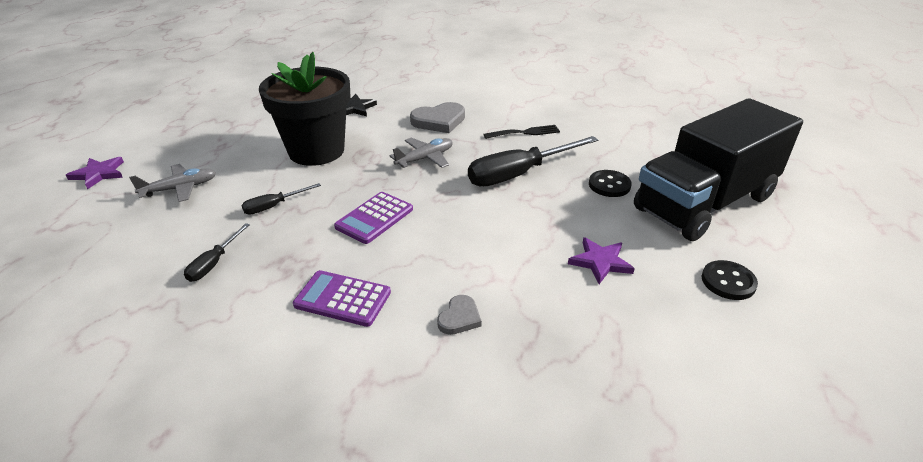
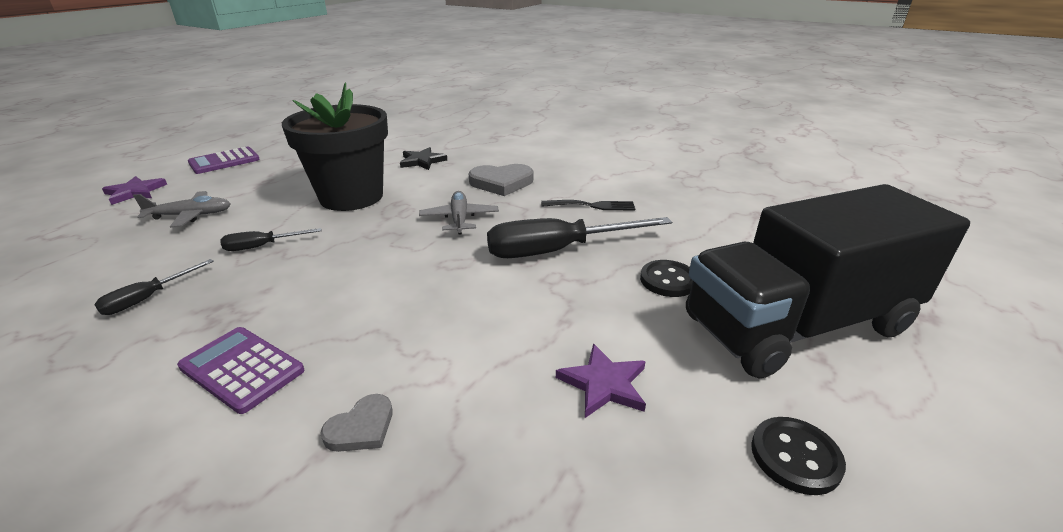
camera: 15 degrees right, 5 degrees down
purple calculator [334,192,413,244] -> purple calculator moved to [188,147,260,174]
grey plane [390,138,453,168] -> grey plane turned 75 degrees counterclockwise [419,191,499,235]

